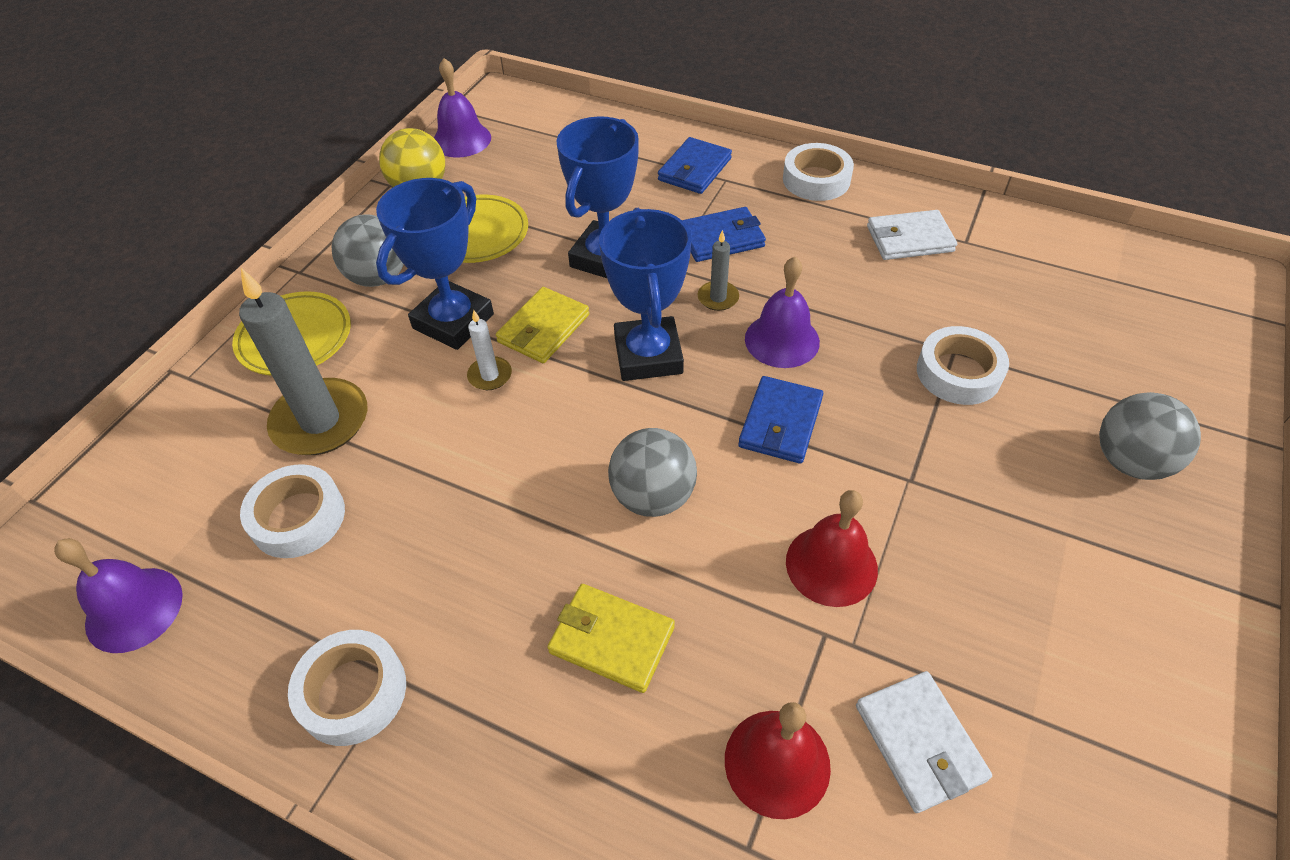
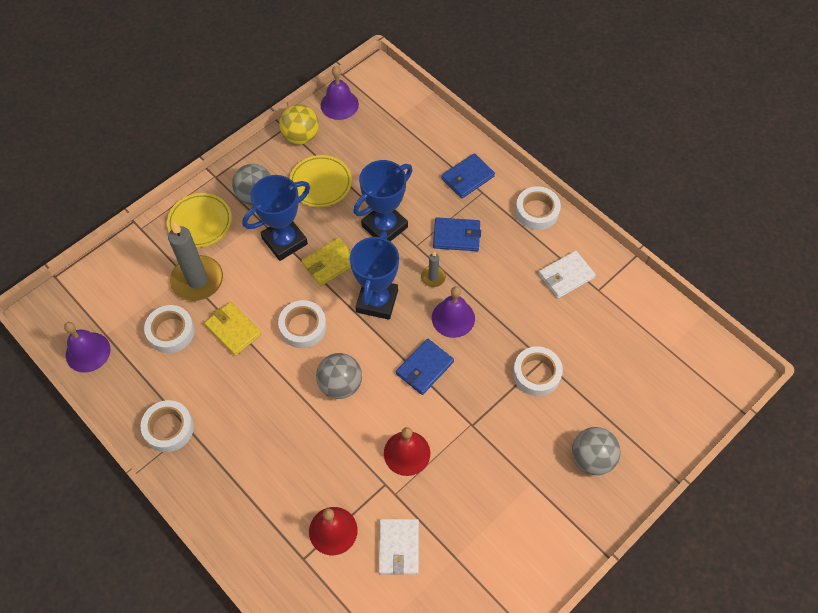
camera: 20 degrees right, 10 degrees up
white candle [467,310,512,390] -> none
yellow wallet [547,584,675,693] -> yellow wallet moved to [204,302,262,356]
white wallet [867,210,957,260] -> white wallet turned 45 degrees counterclockwise [538,250,596,299]
none -> white tape [278,300,327,348]

